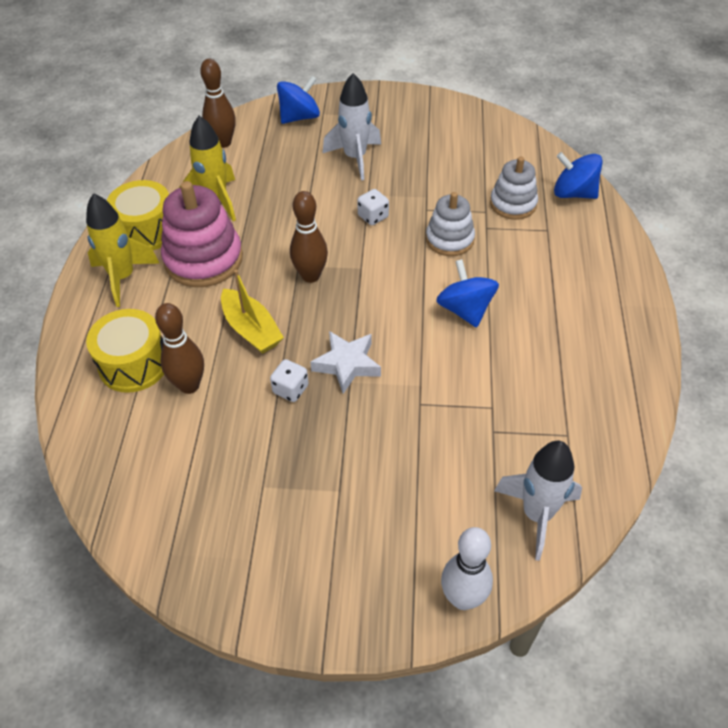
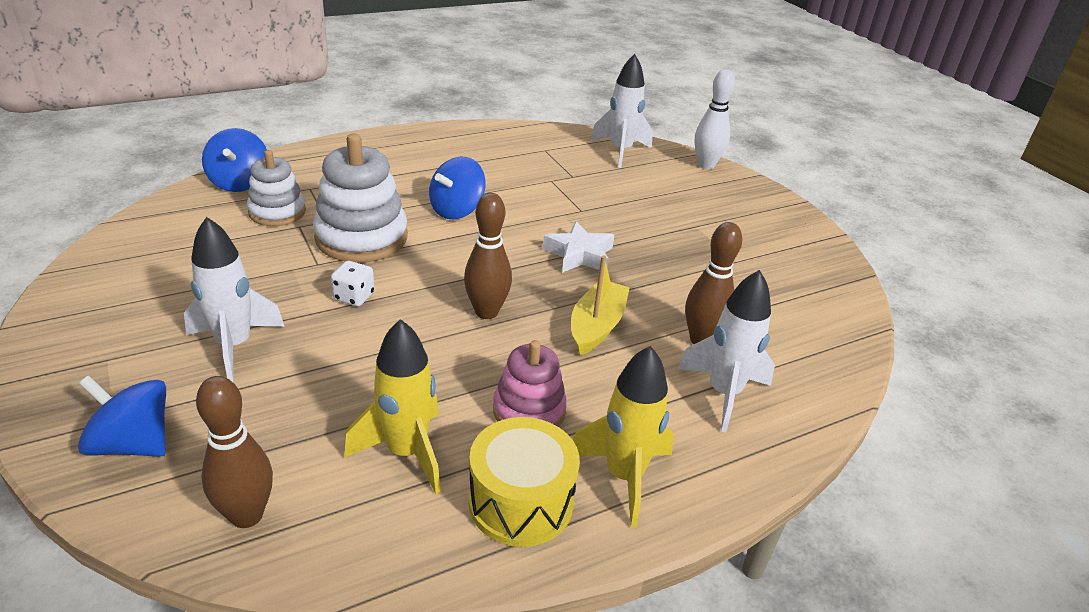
camera: 125 degrees left, 15 degrees down
yellow drum [86,309,164,393] -> white rocket [678,270,775,433]
pink stacking toy [161,181,243,287] -> pink stacking toy [493,340,567,427], size x0.63
white dice [270,359,309,402] -> none
white stacking toy [426,192,475,256] -> white stacking toy [313,133,408,262], size x1.60

